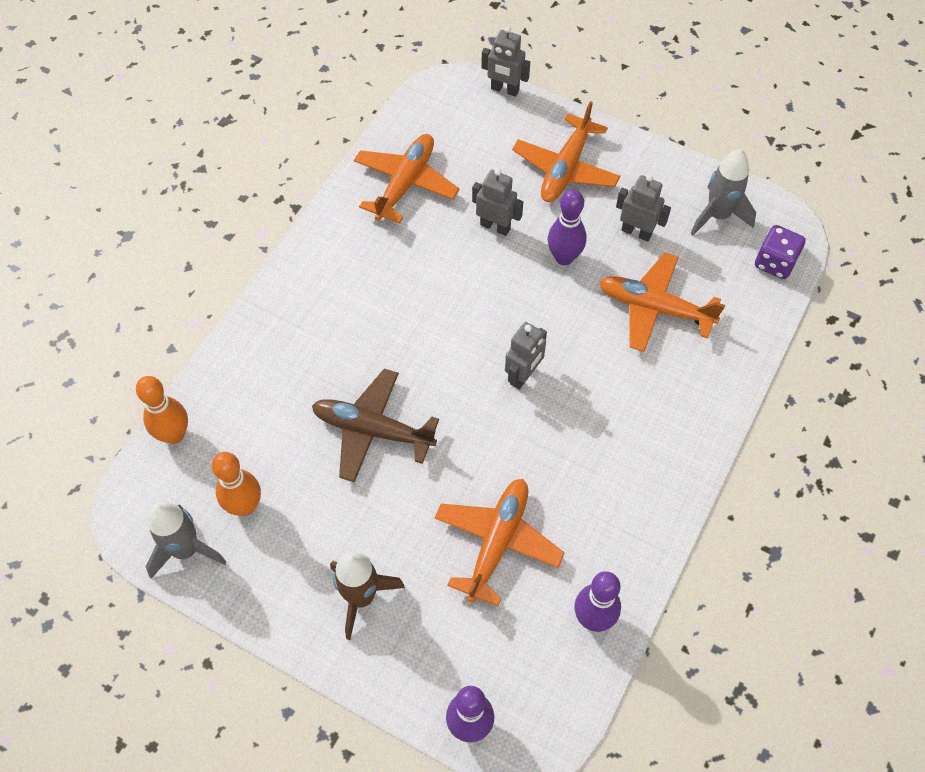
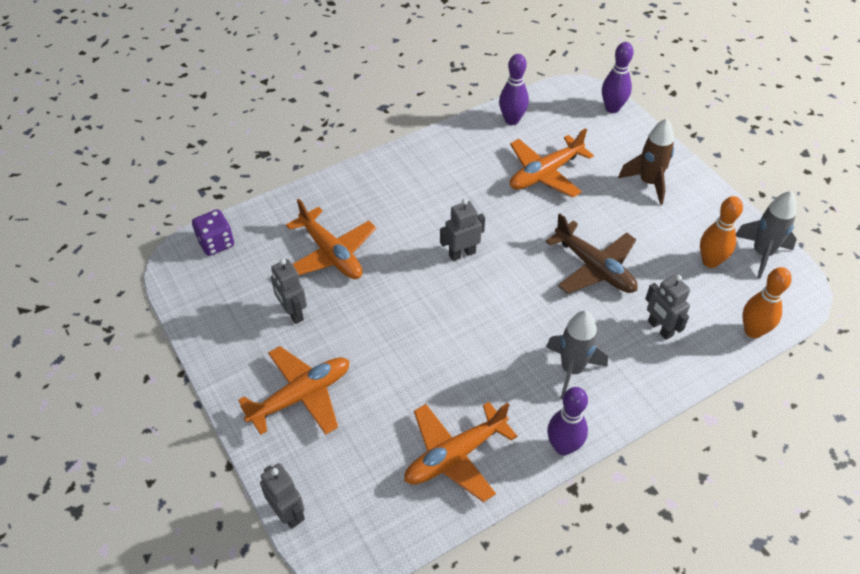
camera: 150 degrees left, 10 degrees down
grey robot [472,169,523,236] -> grey robot moved to [645,275,690,340]
purple bowling pin [548,189,586,265] -> purple bowling pin moved to [547,387,588,455]
grey rocket [690,149,756,236] -> grey rocket moved to [546,311,608,399]

